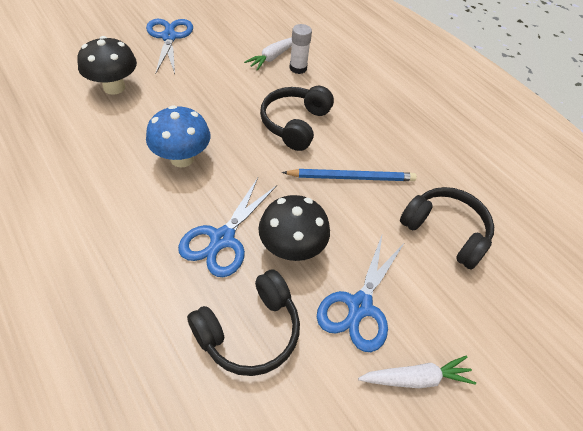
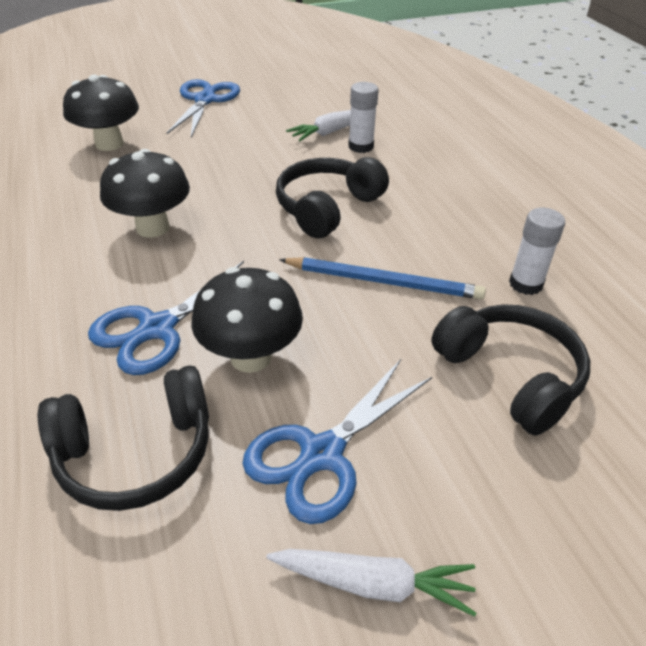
camera: 20 degrees right, 10 degrees down
blue mushroom [146,105,210,168] -> black mushroom [100,149,190,238]
none -> white glue stick [509,208,565,295]

